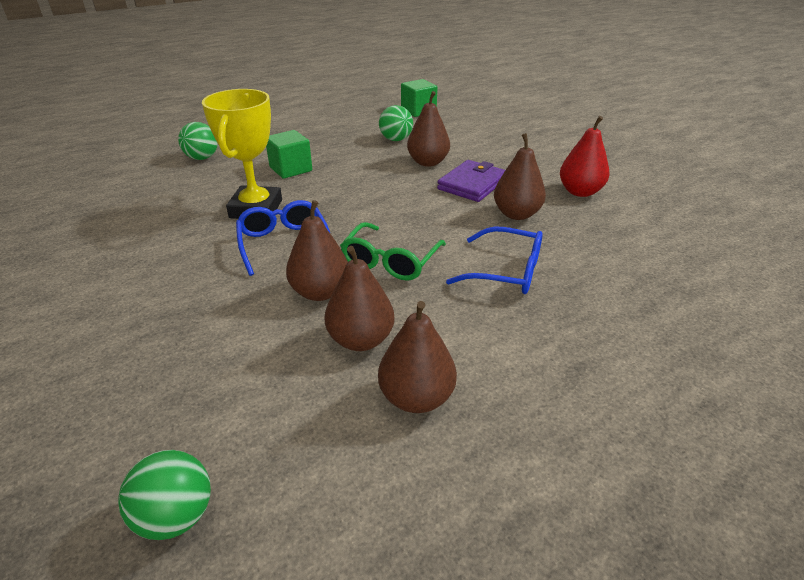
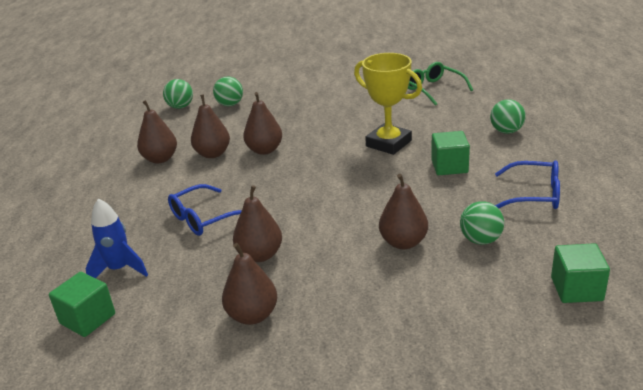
camera: 125 degrees right, 5 degrees down
blue glasses [236,200,330,276] -> blue glasses moved to [495,160,560,209]
green glasses [340,222,446,281] -> green glasses moved to [408,62,473,106]
purple wallet [437,160,505,202] -> none
red pear [560,116,610,197] -> brown pear [222,243,277,325]
none -> green cube [49,272,115,337]
none -> blue rocket [85,199,148,278]
none -> green ball [213,77,243,106]

